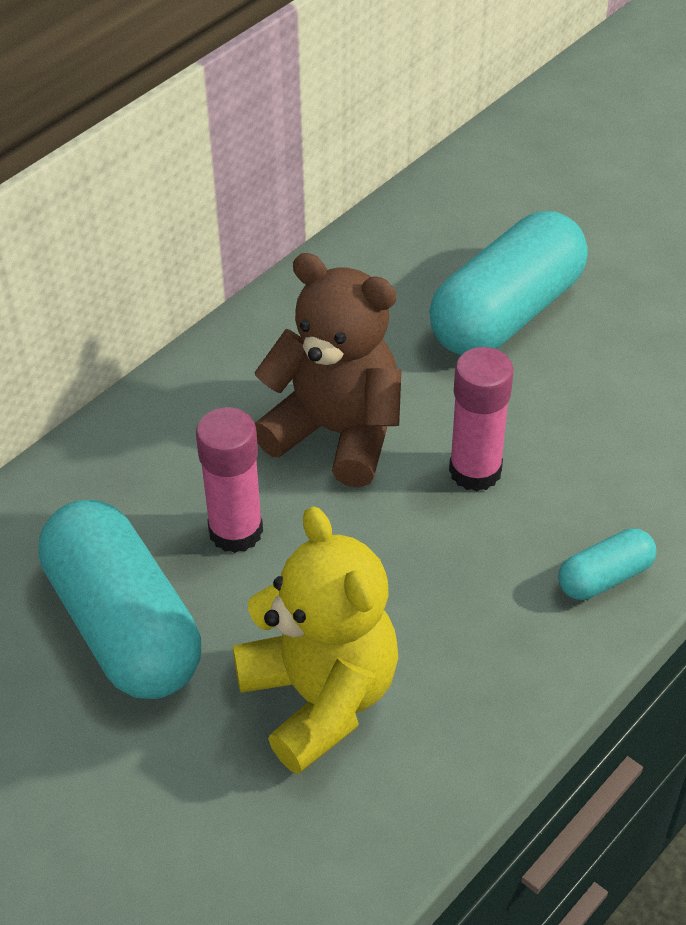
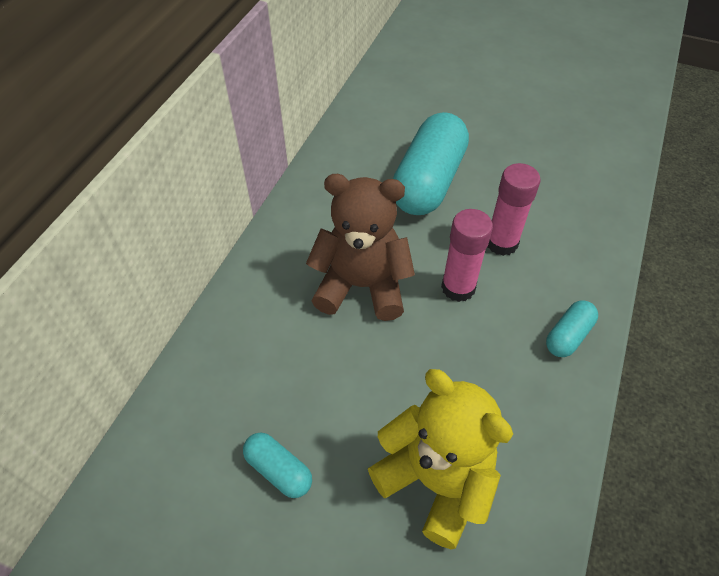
camera: 20 degrees left, 5 degrees up
turquoise capsule [38,499,201,699] -> turquoise capsule [243,433,312,498], size x0.47
pink glue stick [196,407,263,553] -> pink glue stick moved to [488,163,540,256]

